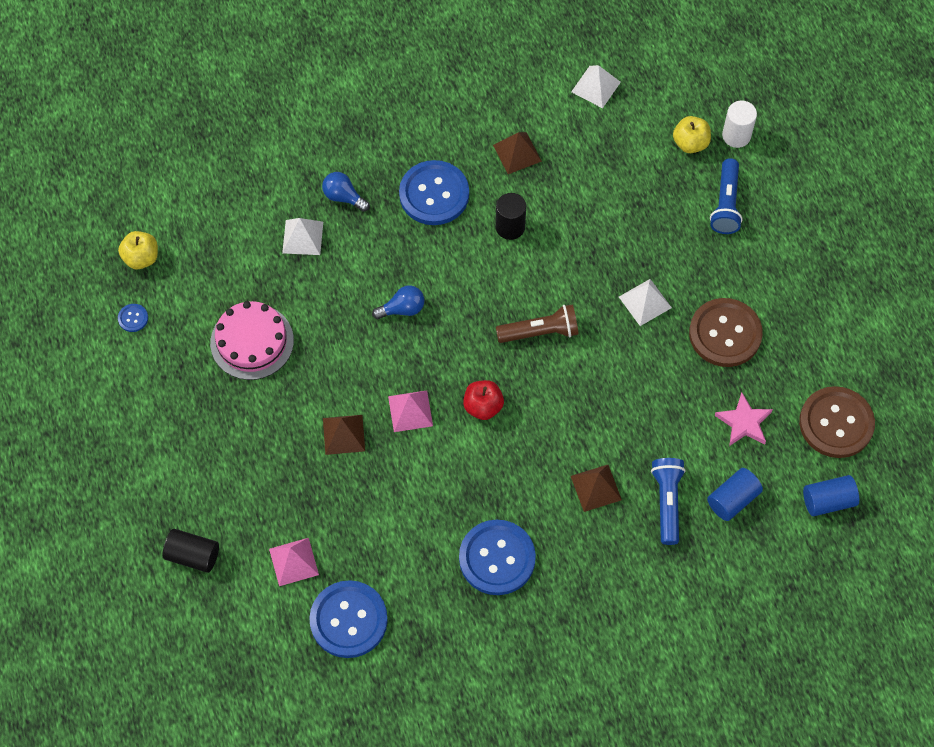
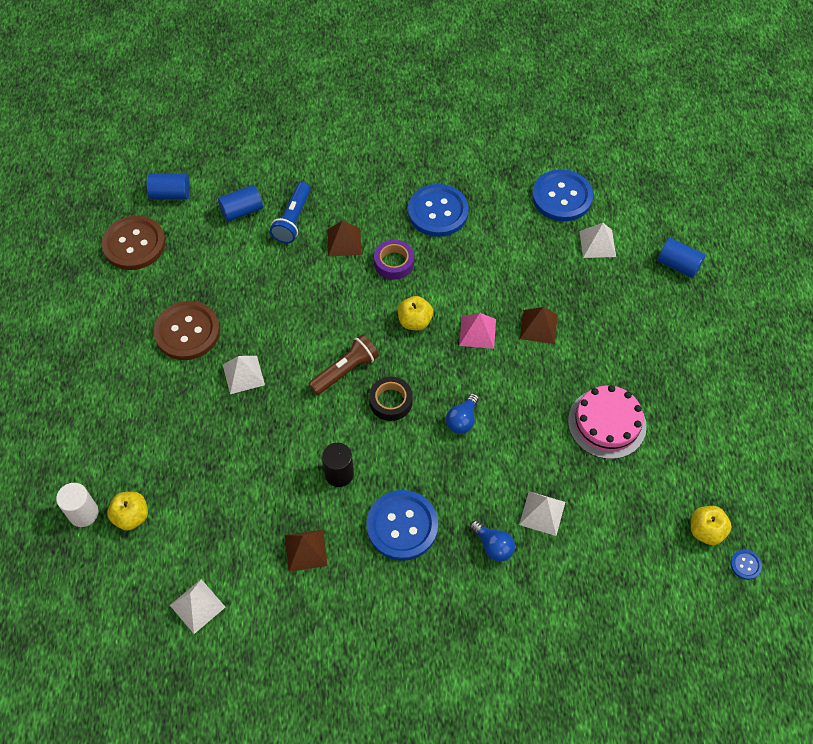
camera: 165 degrees left, 5 degrees down
blue button [118,304,148,332] -> blue button moved to [730,549,762,580]
black cylinder [163,529,219,573] -> blue cylinder [658,238,705,278]
pink pyramid [269,538,319,586] -> white pyramid [579,223,616,258]
blue light bulb [372,285,424,319] -> blue light bulb turned 60 degrees counterclockwise [446,393,479,434]
red apple [463,380,504,420] -> yellow apple [398,296,433,330]
brown flashlight [496,304,579,343] -> brown flashlight turned 135 degrees clockwise [309,334,379,395]
blue flashlight [710,158,743,234] -> none
pink star [715,393,773,446] -> none
none -> black tape [369,377,413,421]
none -> purple tape [374,240,414,280]

